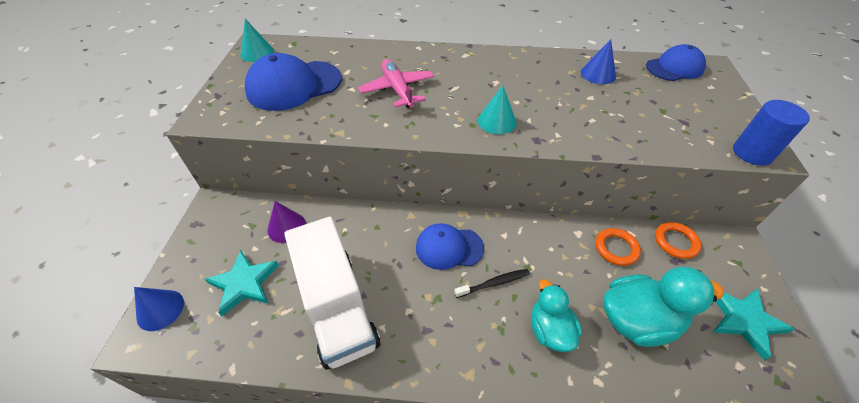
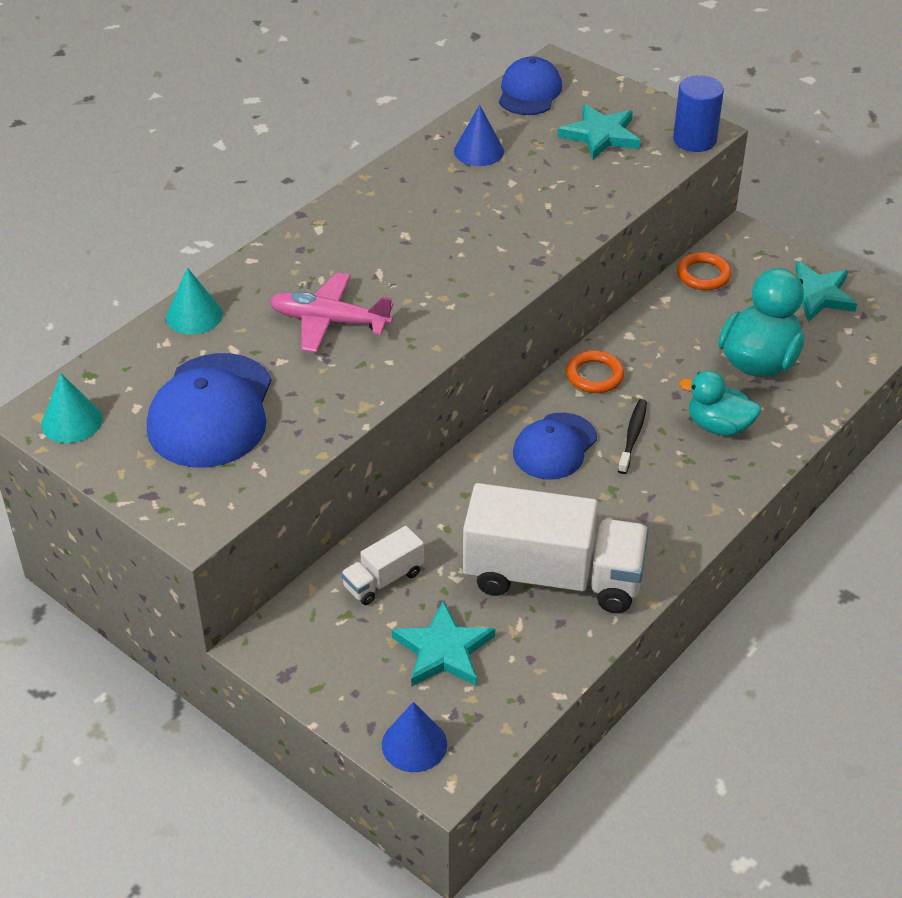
camera: 55 degrees left, 5 degrees down
purple cone [267,201,306,243] -> white truck [341,526,424,605]
turquoise cone [478,86,517,134] -> turquoise cone moved to [166,267,223,334]
orange ring [595,228,641,266] -> orange ring moved to [566,351,624,393]
none -> turquoise star [558,104,640,159]

